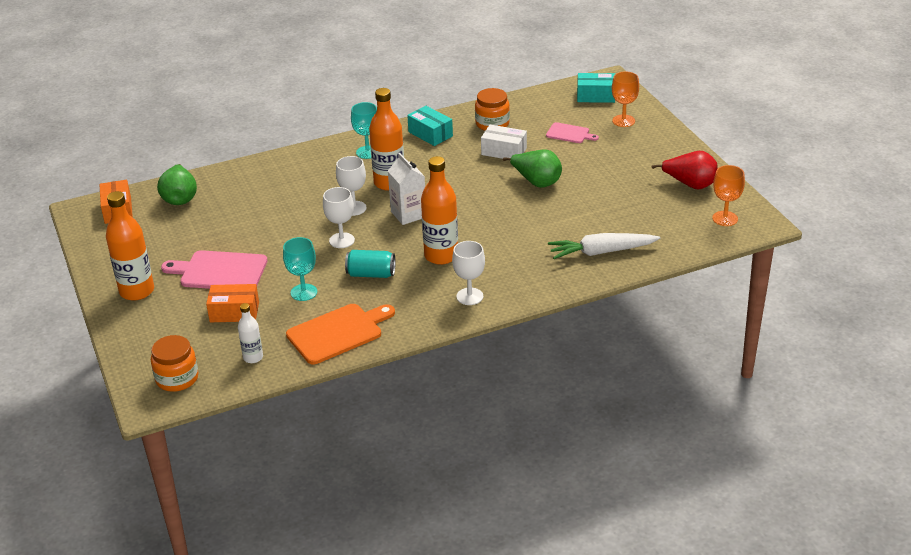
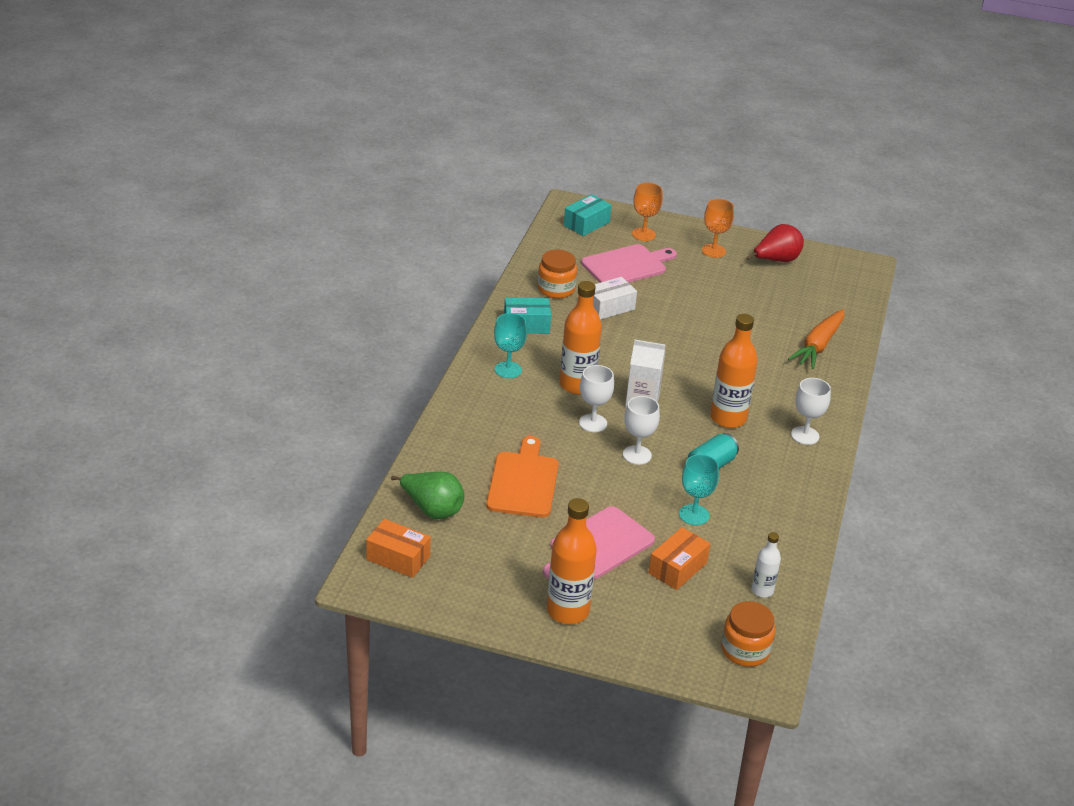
camera: 55 degrees left, 0 degrees up
orange cutting board [286,304,395,364] -> orange cutting board moved to [486,436,559,518]
green pear [503,149,562,188] -> none
pink cutting board [546,122,599,143] -> pink cutting board [581,244,677,283], size x1.78
white carrot [548,233,660,259] -> orange carrot [788,309,844,369]
orange goblet [712,165,745,226] -> orange goblet moved to [702,199,734,258]

